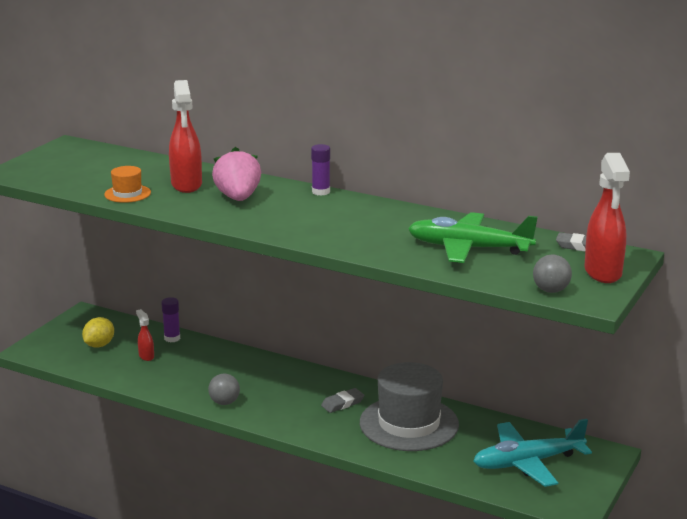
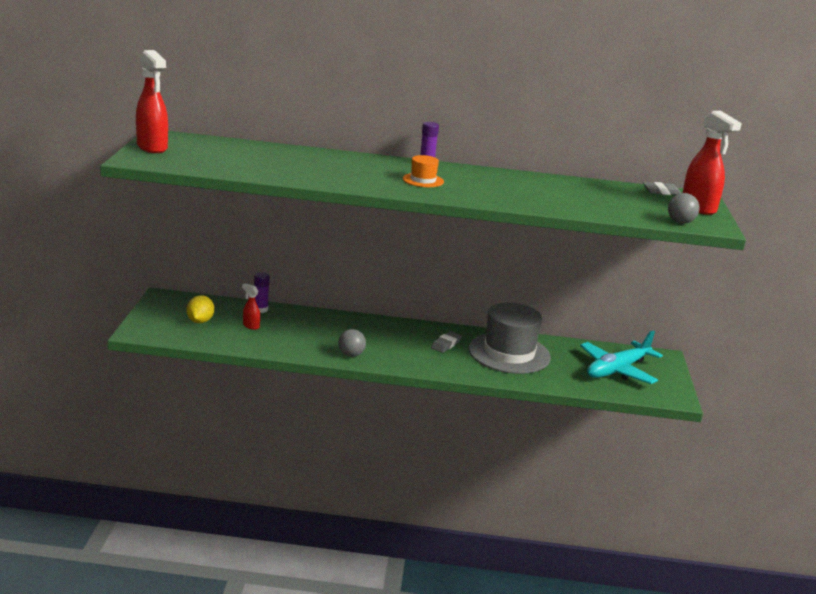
camera: 25 degrees left, 0 degrees up
orange hat [104,166,151,203] -> orange hat moved to [403,155,444,187]
red spray bottle [169,80,202,193] -> red spray bottle moved to [136,50,168,153]
pink strawberry [212,147,261,201] -> none
green plane [408,212,538,263] -> none

